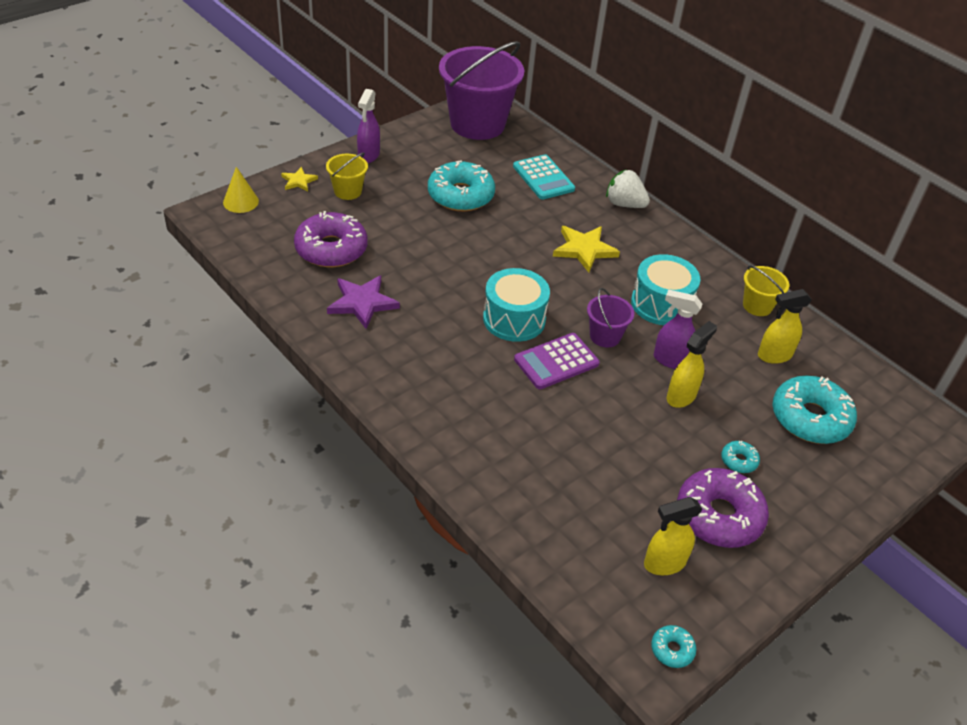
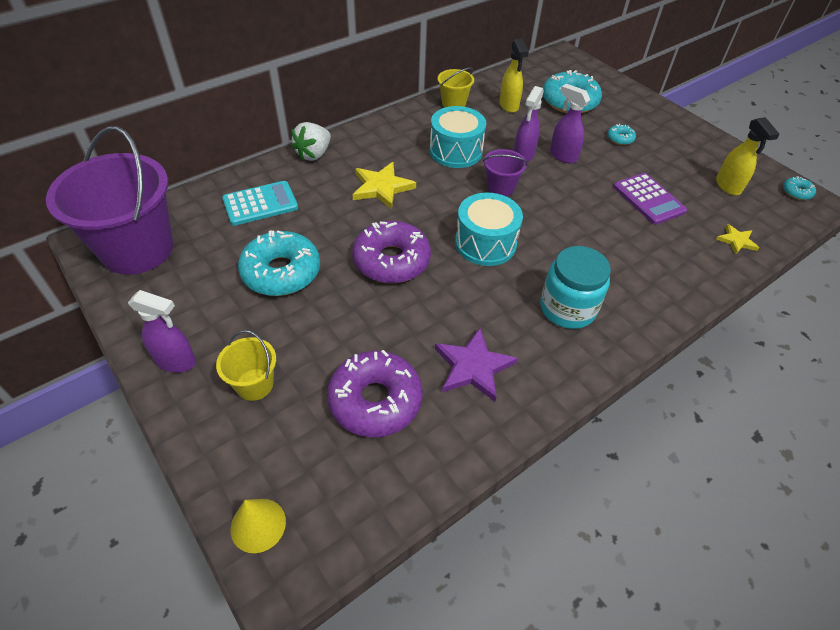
camera: 85 degrees left, 5 degrees up
yellow star [281,167,318,191] -> yellow star moved to [716,224,759,254]
purple calculator [514,333,600,389] -> purple calculator moved to [613,173,687,225]
yellow spray bottle [667,321,717,408] -> purple spray bottle [550,84,590,163]
purple donut [677,468,769,548] -> purple donut moved to [352,221,431,283]
none -> turquoise jar [540,246,611,329]

